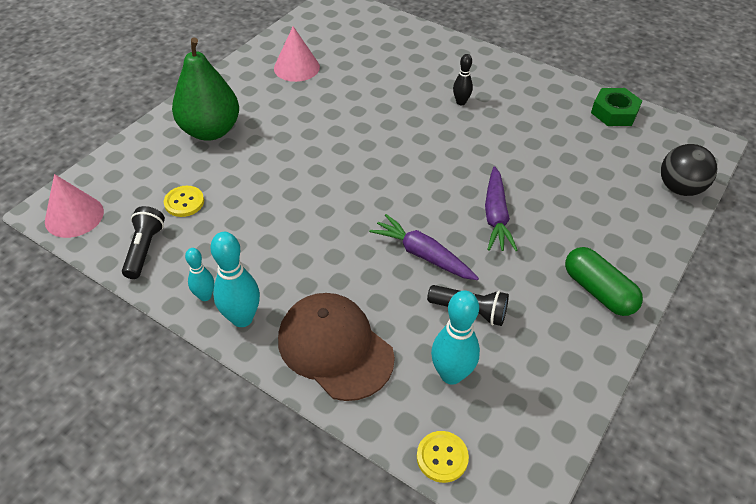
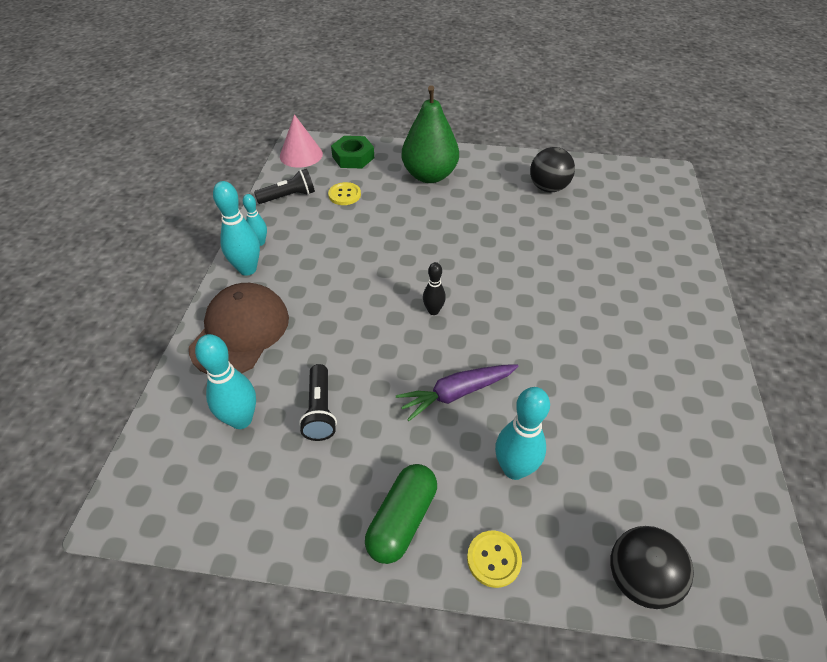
camera: 65 degrees right, 0 degrees up
pink cone [274,26,320,82] -> black ball [530,147,575,192]
purple carrot [369,214,479,280] -> none
yellow button [417,431,469,483] -> yellow button moved to [467,530,522,588]
black bowling pin [453,54,473,105] -> black bowling pin moved to [423,262,446,315]
green nut [591,88,642,126] -> green nut moved to [331,136,374,168]
none -> turquoise bowling pin [495,387,550,480]

